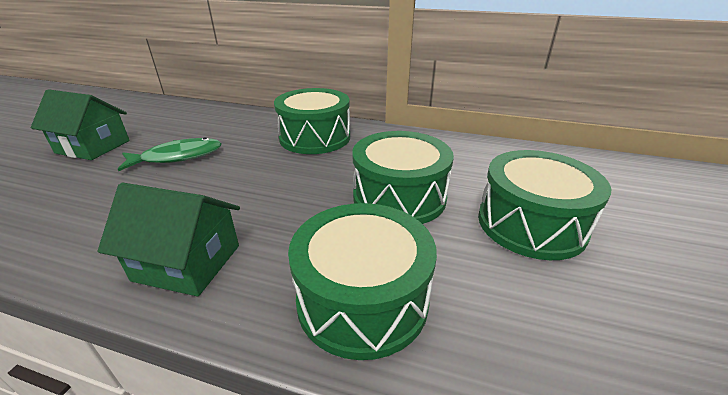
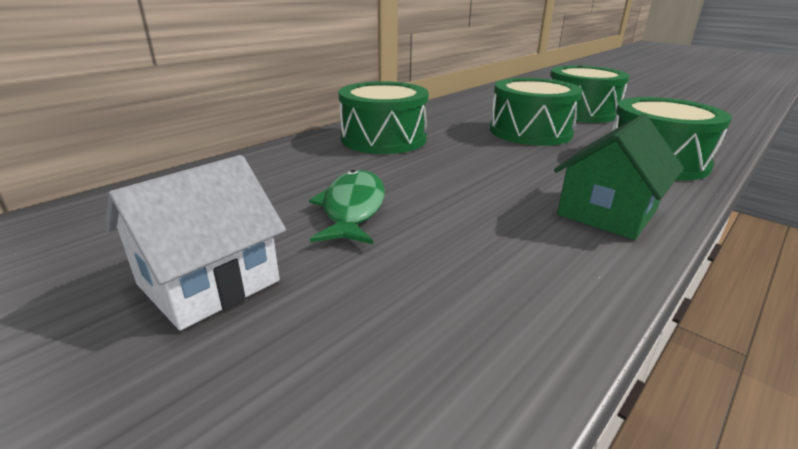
camera: 65 degrees left, 5 degrees down
green house [31,89,130,160] -> white house [105,155,286,331]

